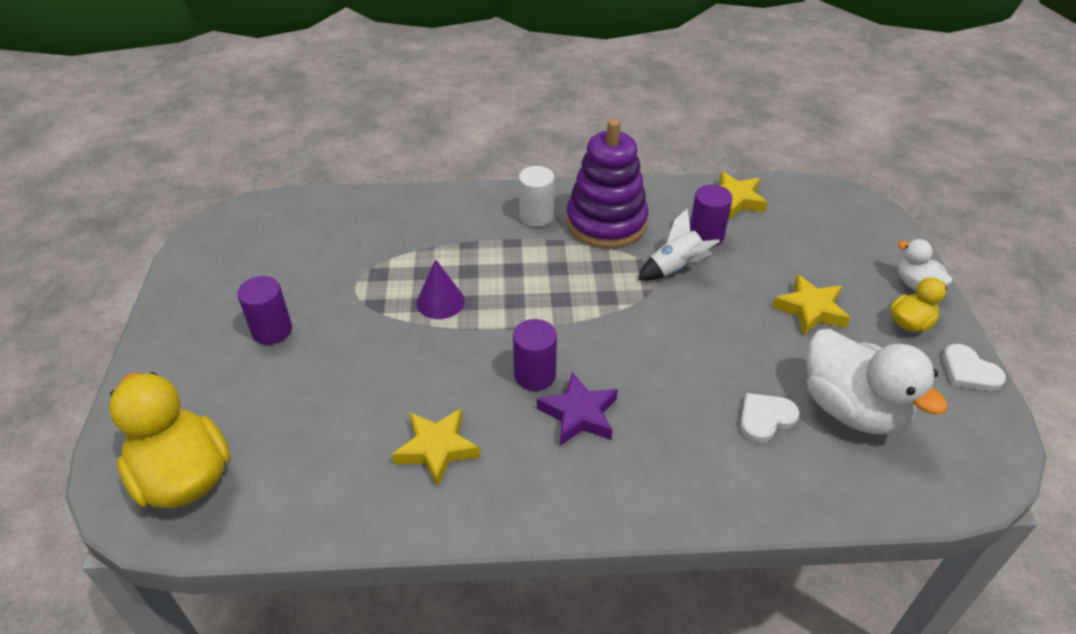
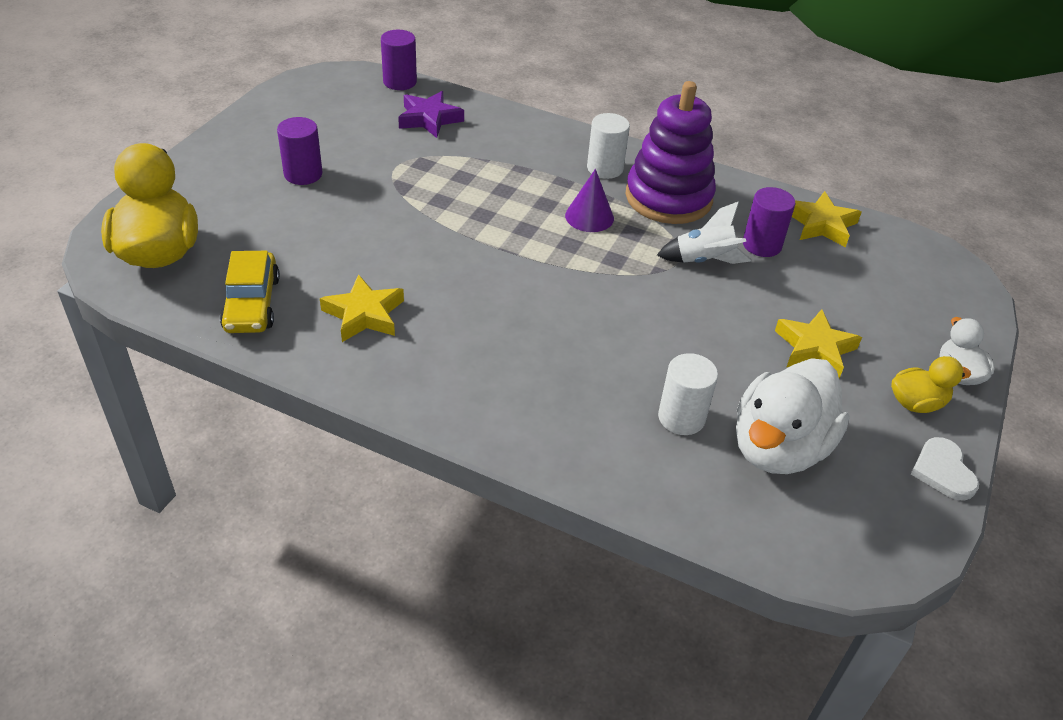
camera: 25 degrees right, 0 degrees up
purple cone [416,259,465,319] -> purple cone moved to [565,169,614,232]
purple cylinder [513,319,557,391] -> purple cylinder moved to [381,30,417,90]
purple star [537,372,618,446] -> purple star moved to [398,91,464,138]
white heart [740,393,800,443] -> white cylinder [658,353,718,435]
white duck [807,329,948,434] -> white duck turned 45 degrees clockwise [736,358,849,474]
none -> yellow car [220,251,280,333]

